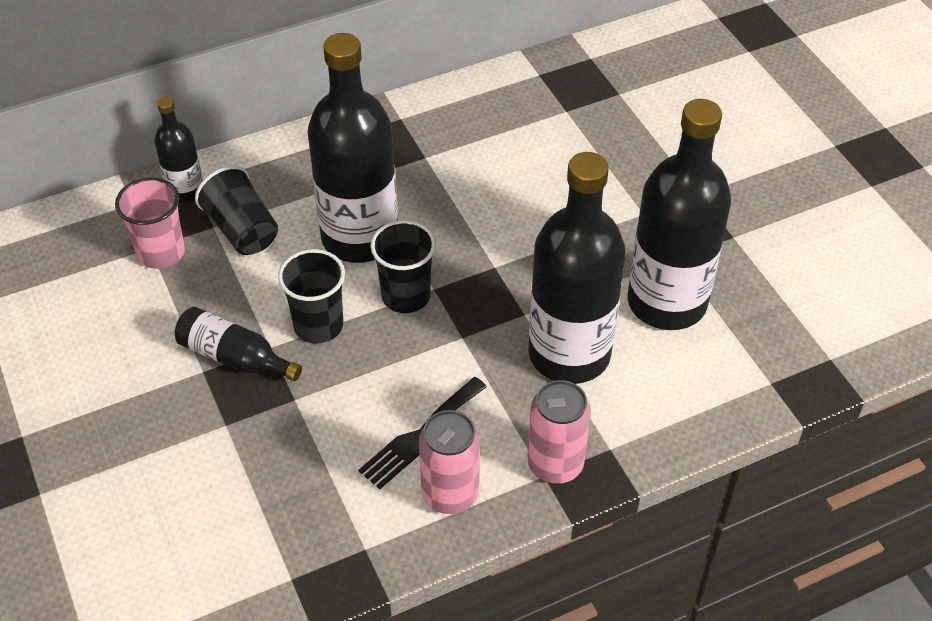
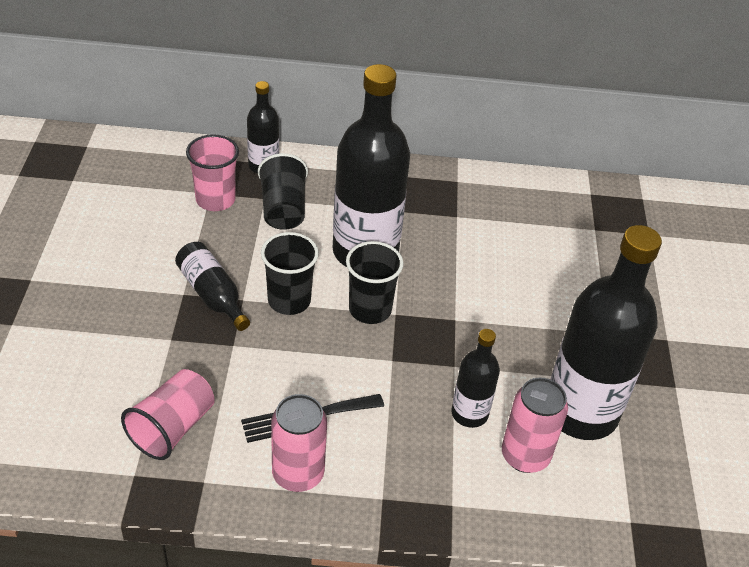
camera: 25 degrees right, 5 degrees down
pink can [527,380,591,484] -> pink can moved to [502,377,568,473]
black bottle [529,152,626,384] -> black bottle [451,329,500,428], size x0.49
none -> pink cup [121,369,215,460]

